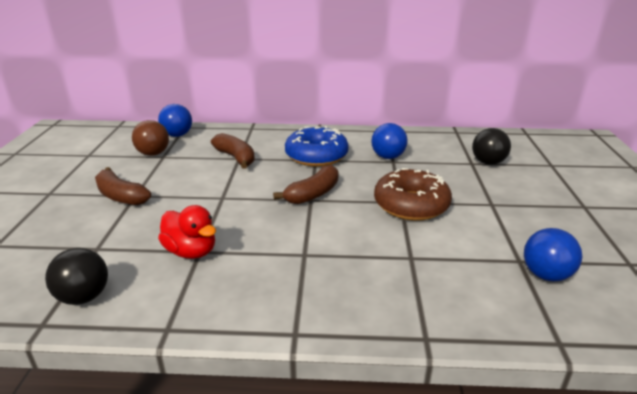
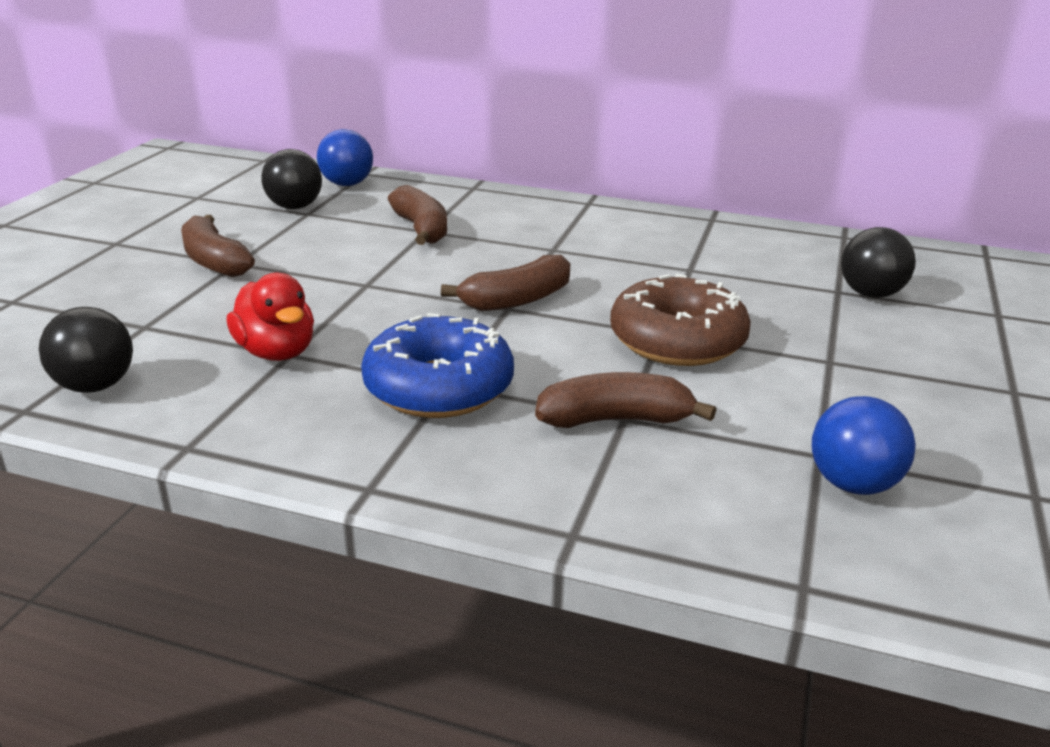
camera: 15 degrees right, 0 degrees up
brown ball [132,120,169,156] -> black ball [262,149,322,209]
blue donut [285,126,349,167] -> blue donut moved to [361,313,514,418]
blue ball [371,123,408,159] -> none
none -> brown banana [535,372,716,428]

